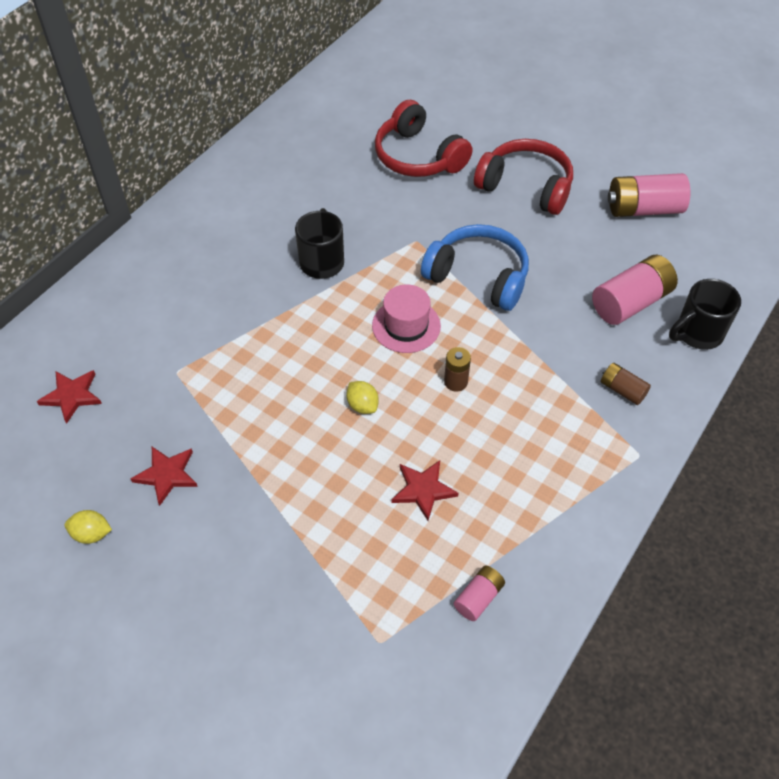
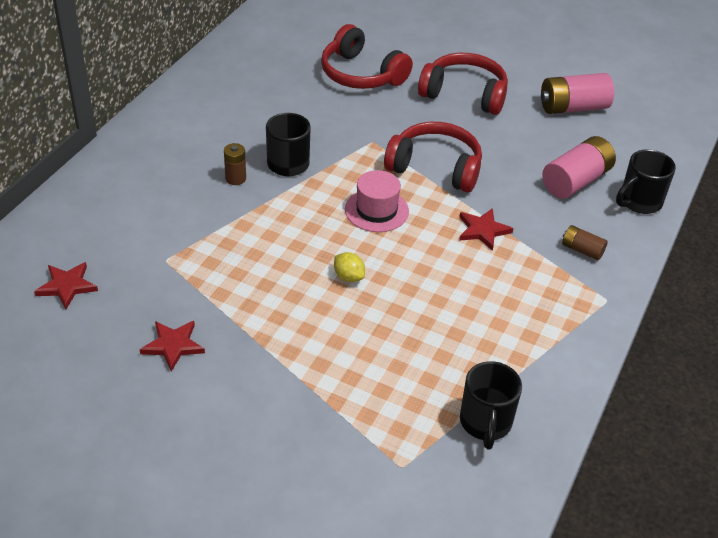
camera: 10 degrees left, 10 degrees down
yellow lemon [65,510,112,544] -> none
red star [391,461,459,521] -> red star moved to [459,208,514,251]
blue headphones [421,224,529,311] -> red headphones [384,122,482,192]
brown battery [444,347,471,391] -> brown battery moved to [224,143,246,185]
pink battery [454,566,505,621] -> black mug [460,361,522,450]

